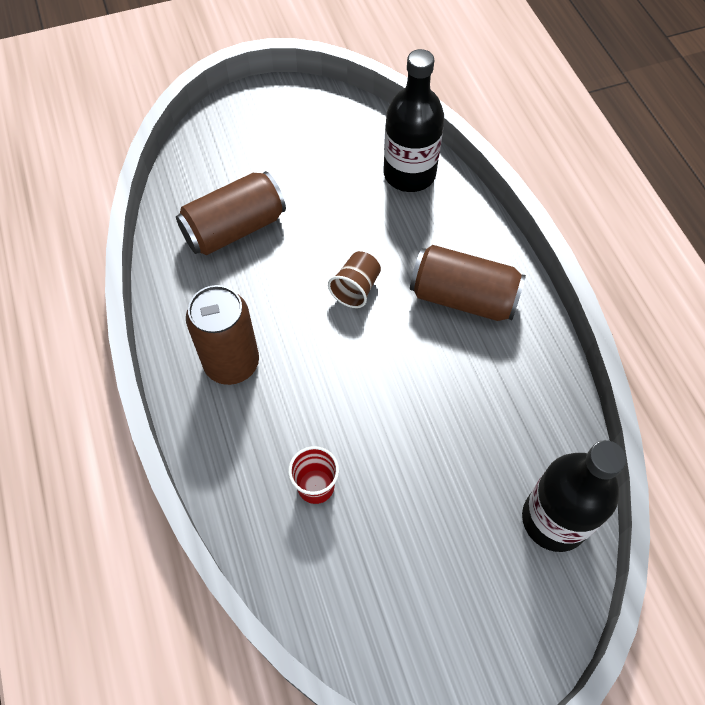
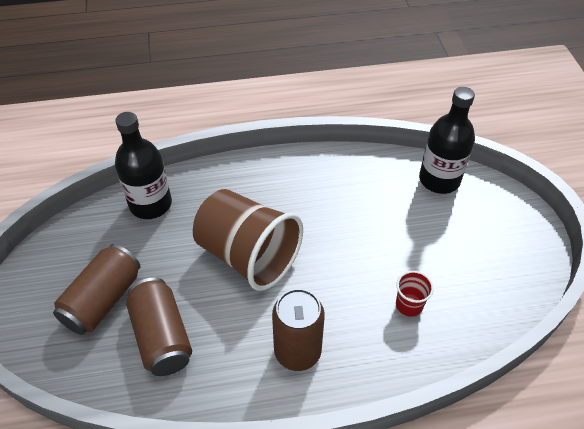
camera: 80 degrees left, 10 degrees down
brown cup [328,251,381,308] -> brown cup [193,189,303,291], size x2.39
brown can [410,245,526,321] -> brown can moved to [53,244,141,335]

